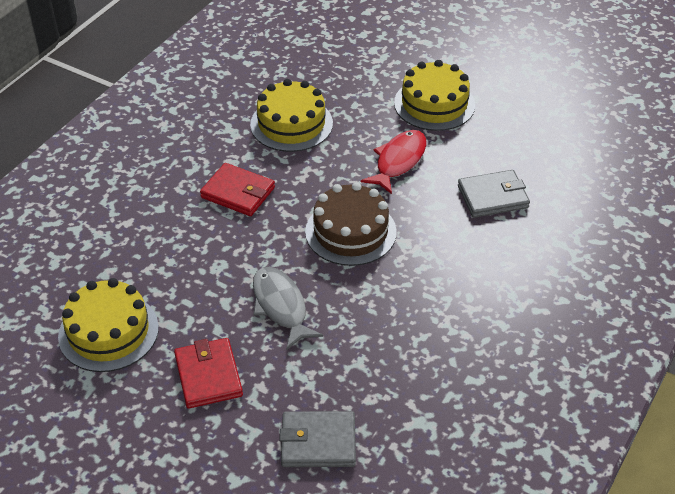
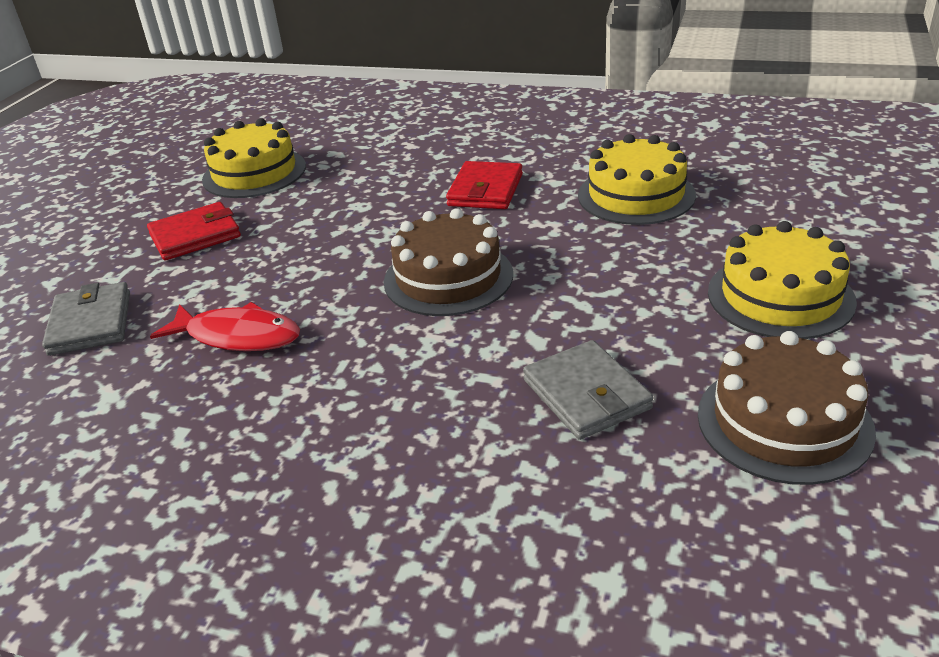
camera: 80 degrees right, 10 degrees down
grey fish [253,267,323,350] -> none
red fish [361,130,426,194] -> red fish moved to [150,302,300,351]
none -> brown cake [698,331,876,485]

